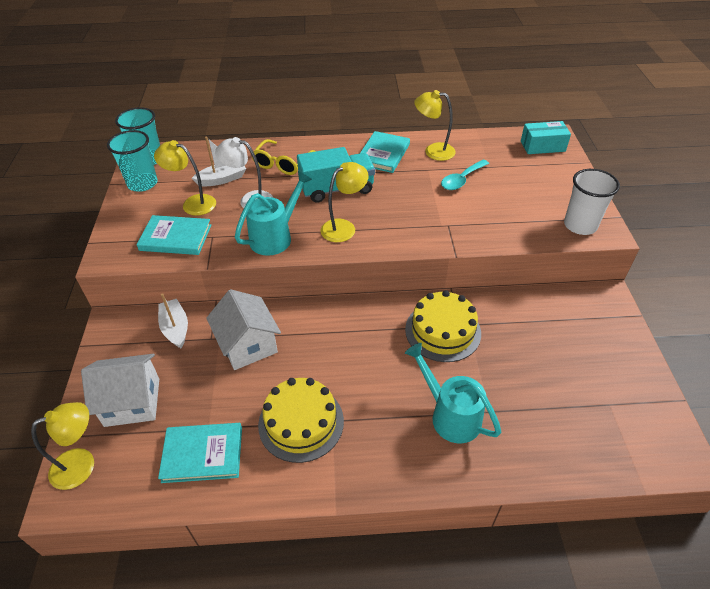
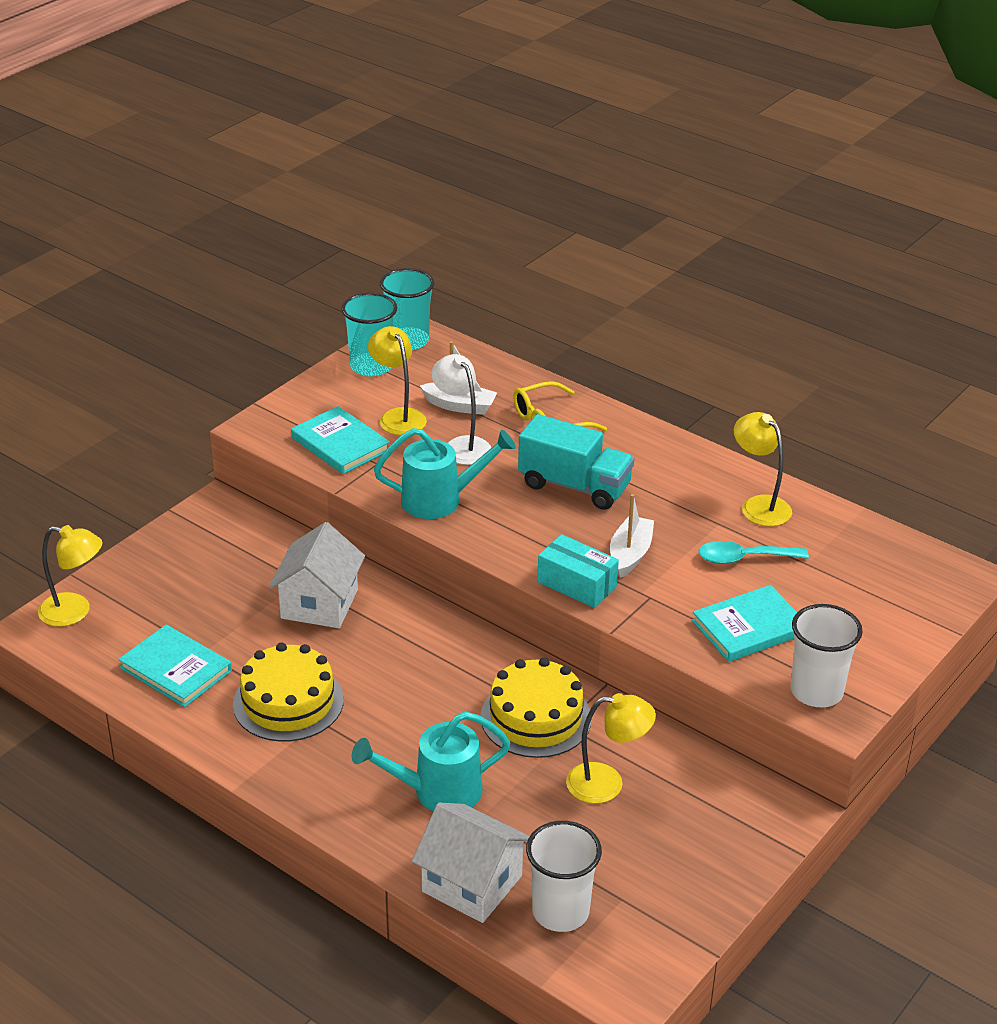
camera: 40 degrees right, 10 degrees down
white house [81,354,159,427] -> white house moved to [412,803,530,923]
white boat [158,293,188,348] -> white boat moved to [610,494,654,578]
yellow lamp [321,162,369,242] -> yellow lamp moved to [566,693,656,804]
turquoise book [360,131,410,173] -> turquoise book moved to [692,585,797,662]
turquoise watering can [405,343,501,443] -> turquoise watering can turned 105 degrees counterclockwise [352,711,510,811]
turquoise box [521,121,571,154] -> turquoise box moved to [537,534,619,608]
none -> white cup [526,821,602,932]

